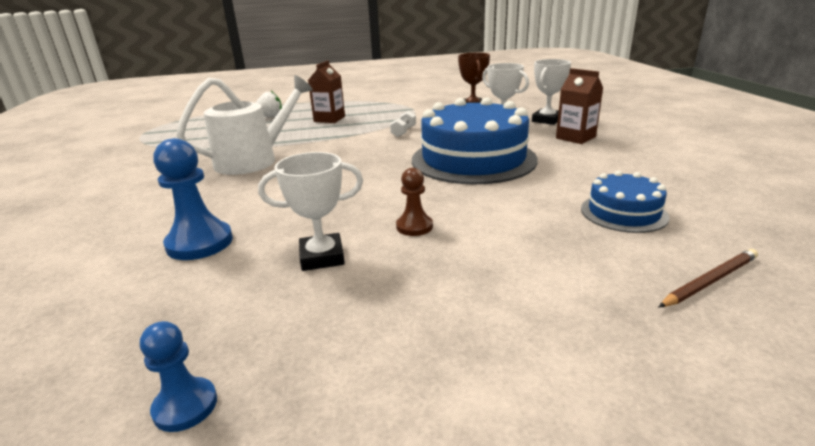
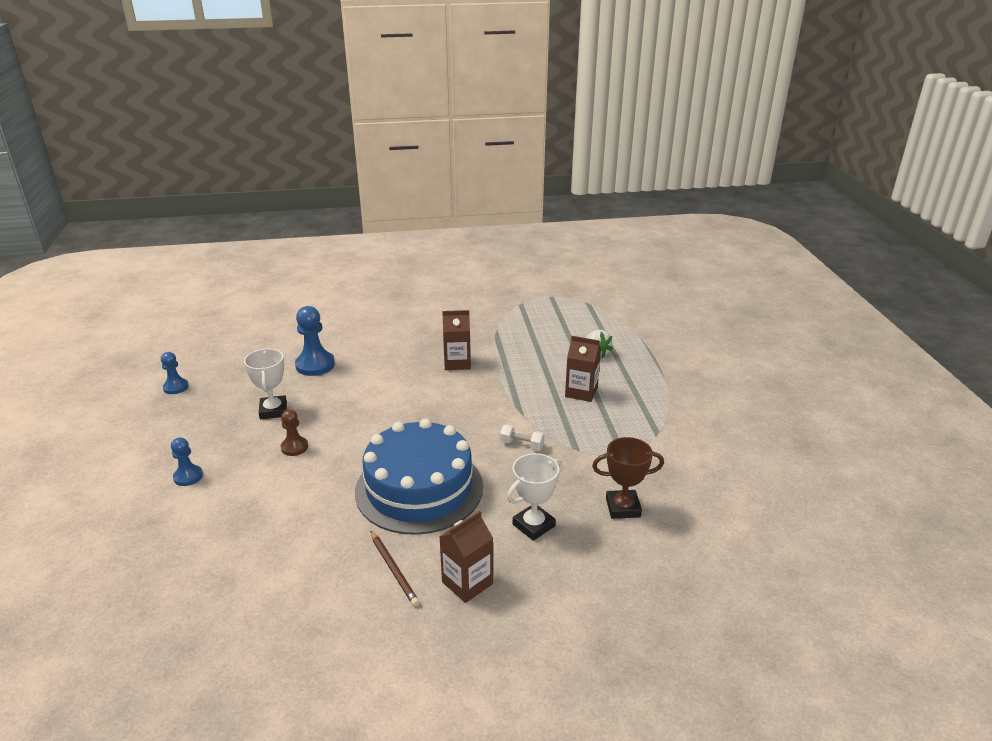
camera: 90 degrees right, 5 degrees up
white watering can [176,75,313,175] -> brown carton [442,310,471,370]
white trophy [532,59,571,125] -> none
blue cake [581,171,669,233] -> none
brown pencil [659,249,758,307] -> brown pencil moved to [370,530,419,606]
none -> blue pawn [171,437,203,486]

